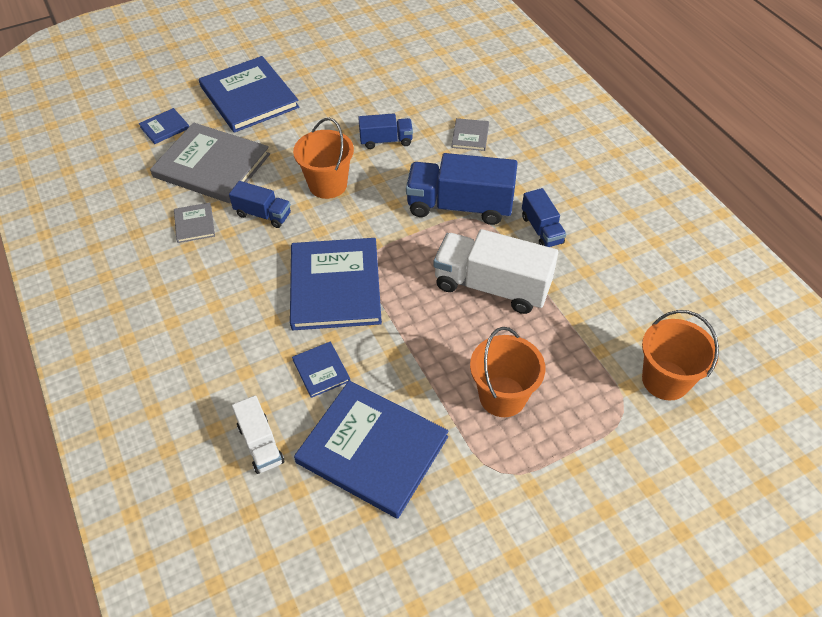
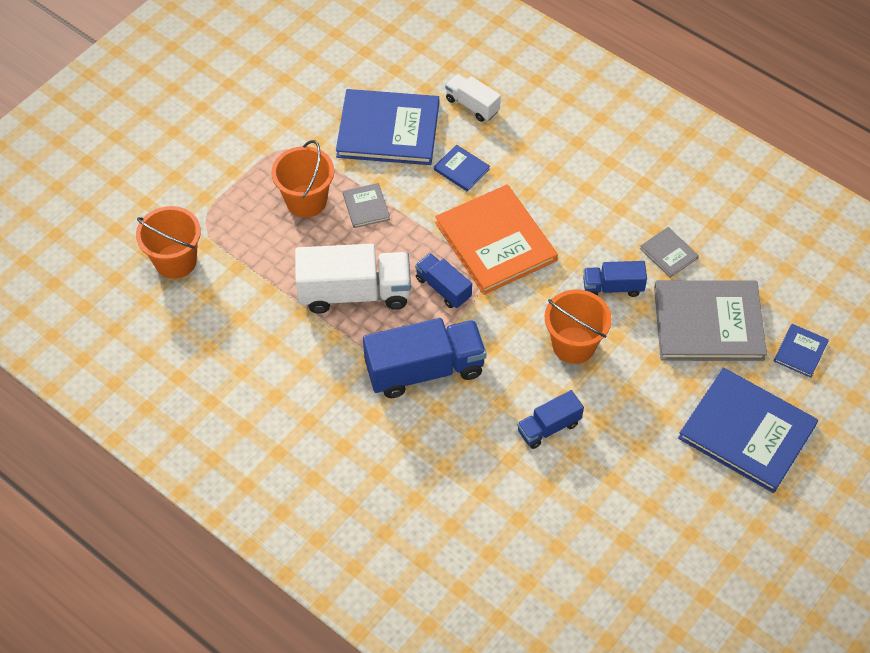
camera: 155 degrees right, 5 degrees up
blue book [290,238,382,330] -> orange book [435,184,558,295]
grey book [451,118,489,151] -> grey book moved to [343,183,390,228]
blue truck [522,188,566,247] -> blue truck moved to [415,253,472,308]

